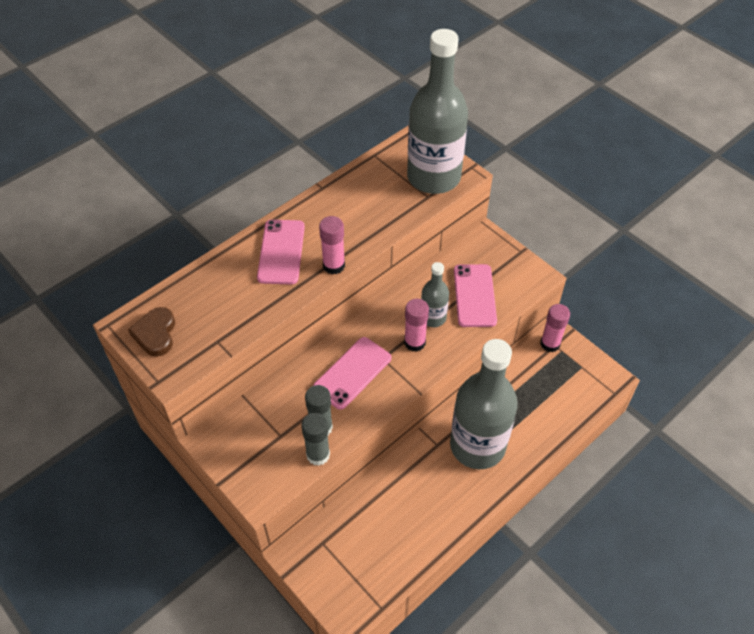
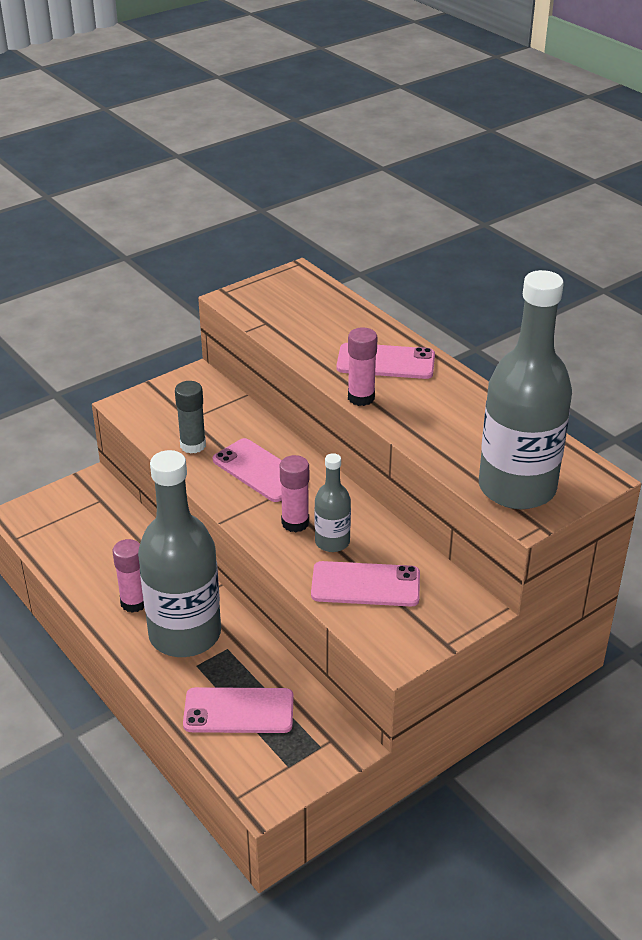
camera: 95 degrees right, 15 degrees down
brown heart [128,307,175,357] -> none
grey glue stick [301,413,330,466] -> none
pink glue stick [540,304,570,352] -> pink glue stick moved to [113,539,144,613]
none -> pink phone [183,687,294,733]

